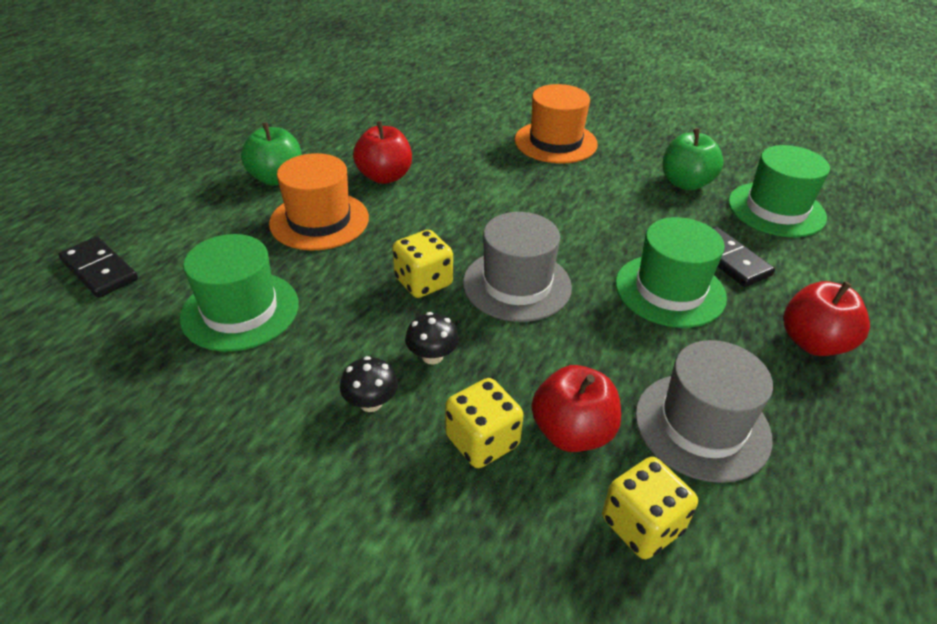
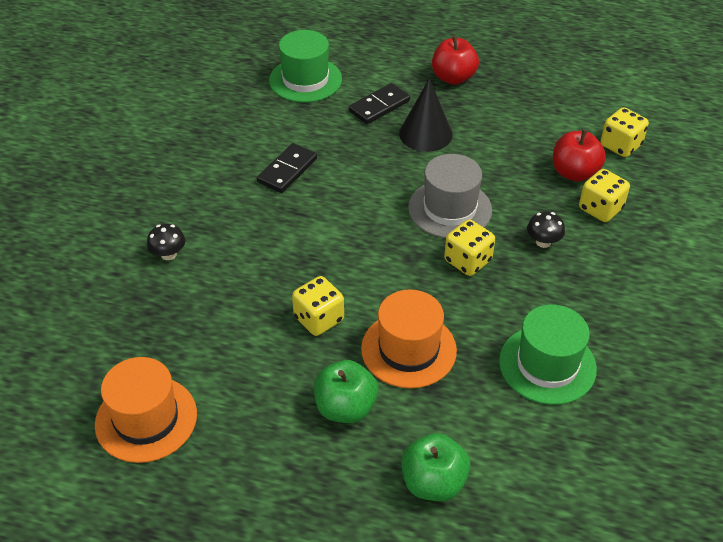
camera: 100 degrees left, 5 degrees up
black domino [58,237,138,298] -> black domino moved to [257,143,317,193]
black mushroom [340,356,398,412] -> black mushroom moved to [147,224,185,260]
red apple [353,121,412,184] -> yellow dice [292,276,344,336]
orange hat [515,84,598,164] -> orange hat moved to [95,357,197,463]
green hat [616,217,727,328] -> black cone [399,78,453,152]
grey hat [635,340,773,483] -> none
green apple [663,128,724,191] -> green apple moved to [401,433,470,501]

